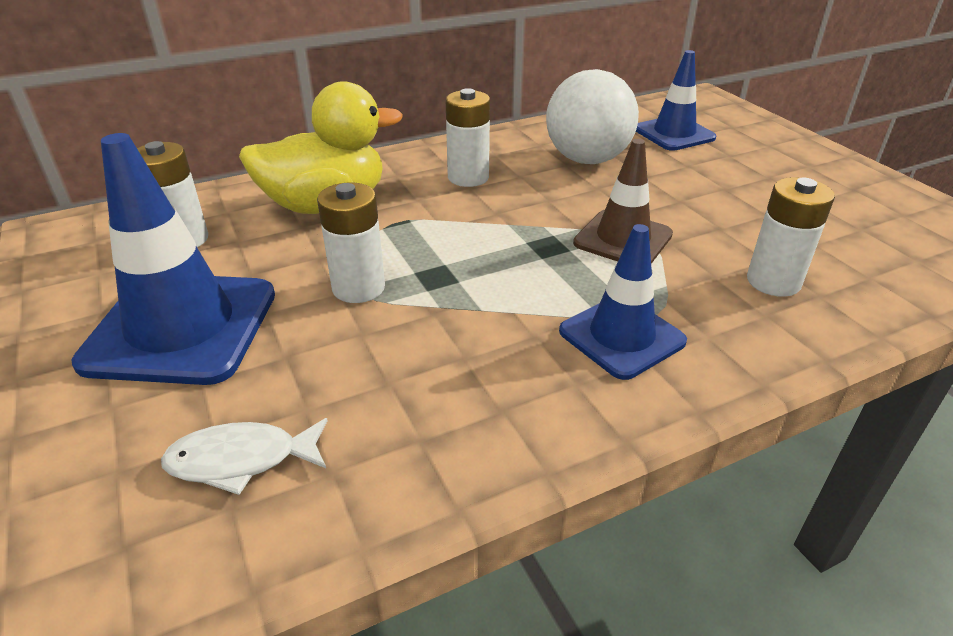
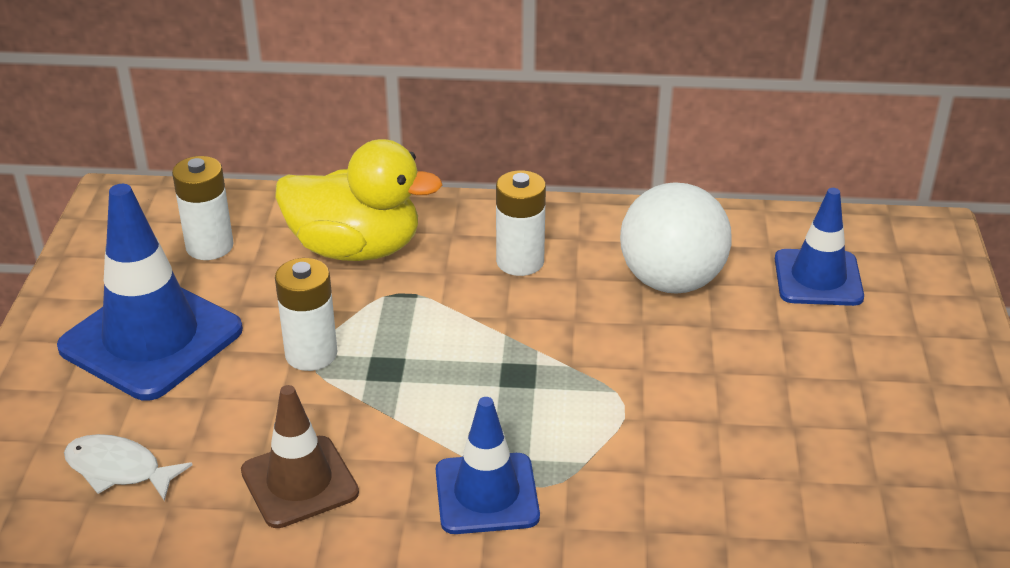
camera: 30 degrees right, 0 degrees up
brown traffic cone [573,139,673,264] -> brown traffic cone moved to [241,385,359,528]
white battery [747,177,835,297] -> none

